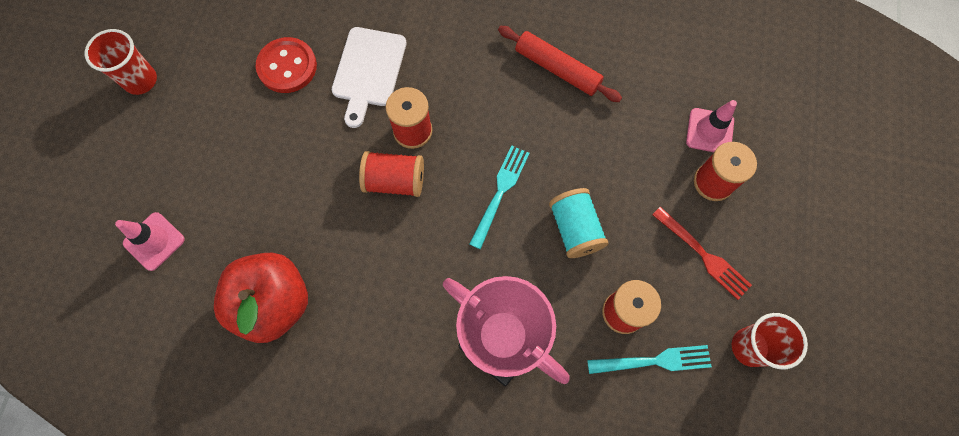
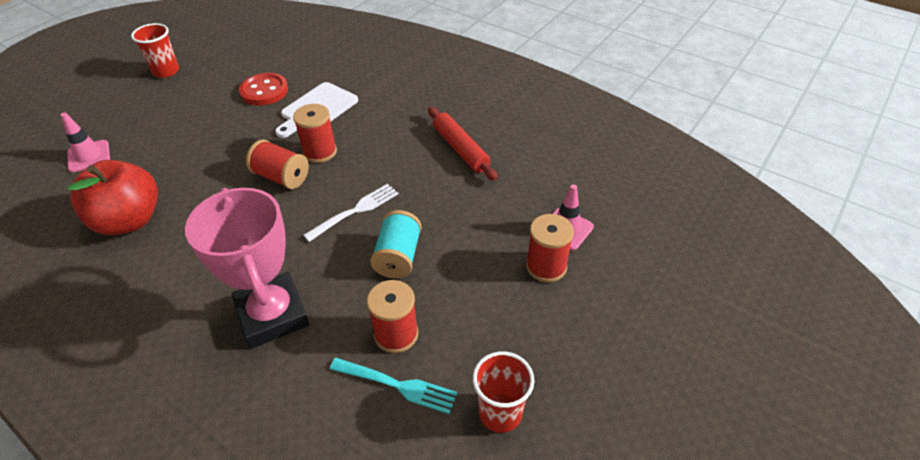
camera: 25 degrees right, 25 degrees down
turquoise fork [469,145,530,249] -> white fork [303,184,399,242]
red fork [652,207,752,300] -> none

